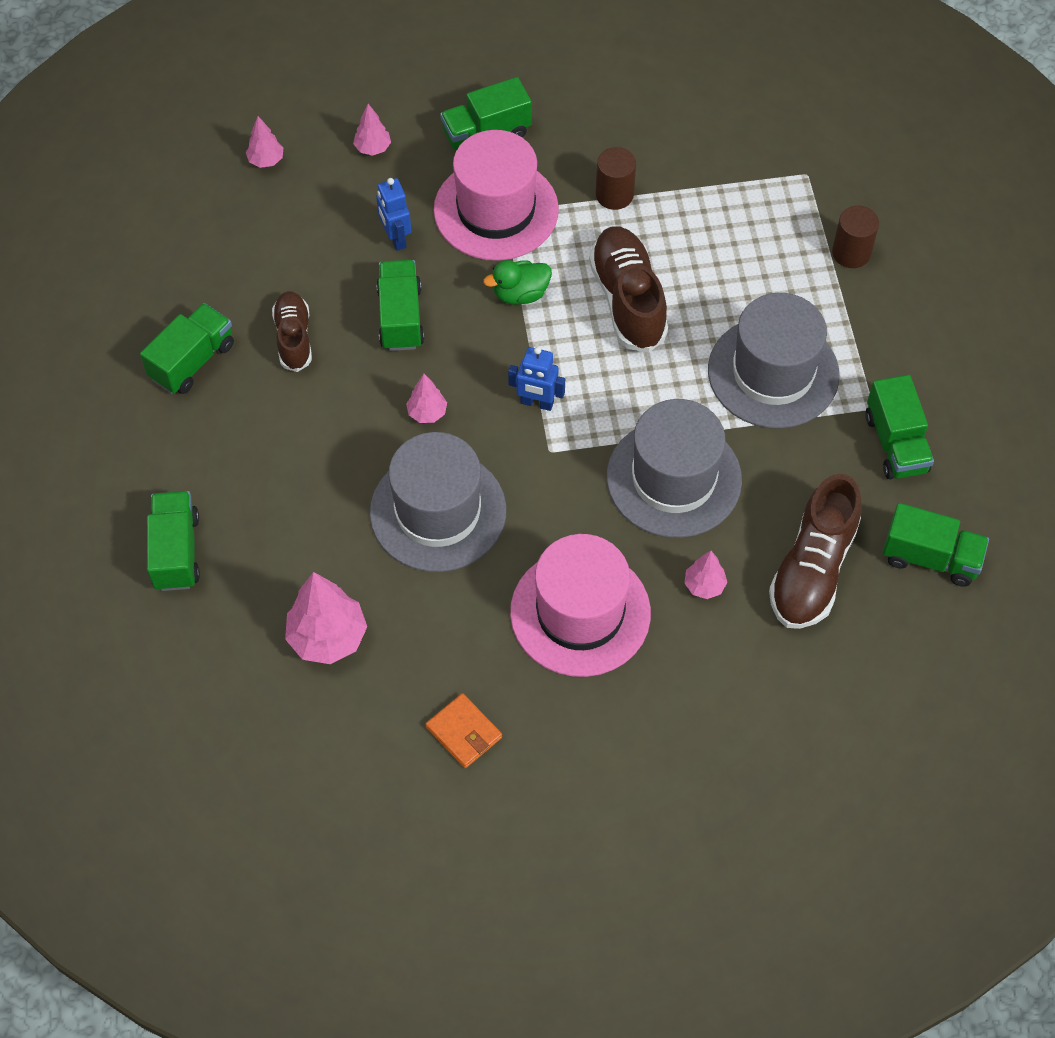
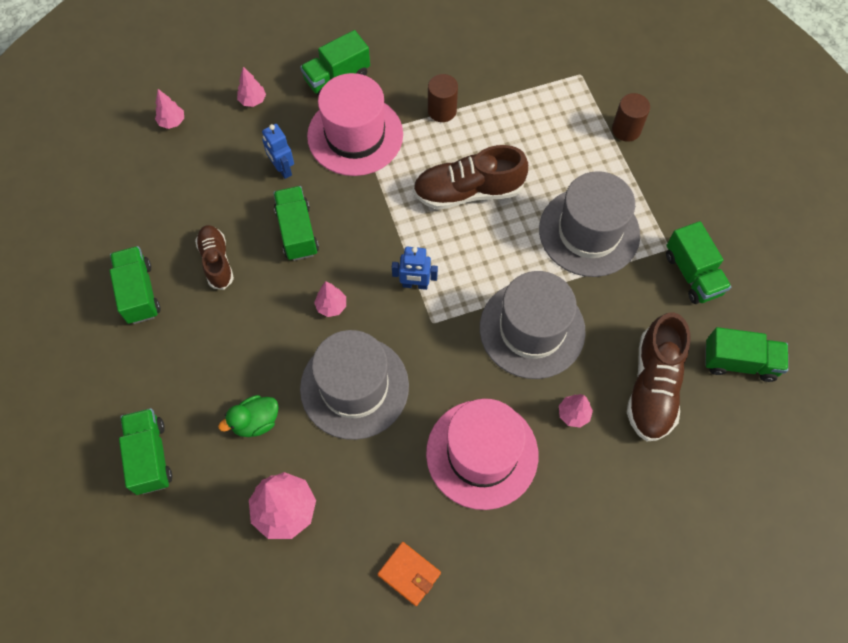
camera: 10 degrees left, 5 degrees up
green truck [140,303,234,394] -> green truck turned 45 degrees counterclockwise [110,246,160,324]
green duck [483,260,552,305] -> green duck moved to [218,395,278,437]
brown shoe [589,226,668,353] -> brown shoe turned 75 degrees counterclockwise [413,145,528,210]

